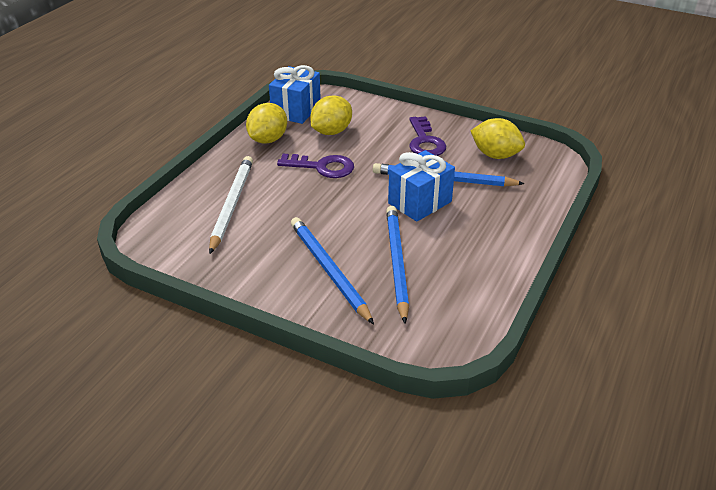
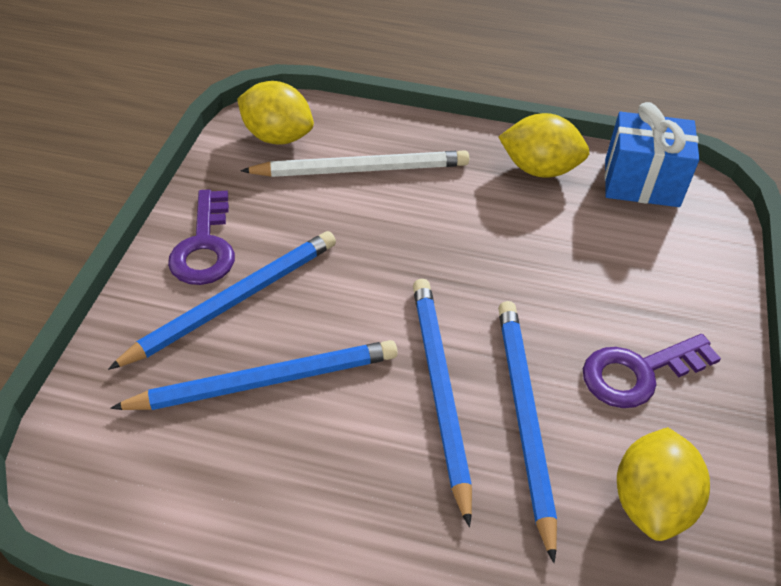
camera: 75 degrees right, 10 degrees up
purple key [277,154,354,178] -> purple key moved to [168,189,235,285]
yellow lemon [310,95,352,135] -> yellow lemon moved to [237,81,314,145]
blue gift [388,150,455,222] -> blue pencil [413,279,472,527]

